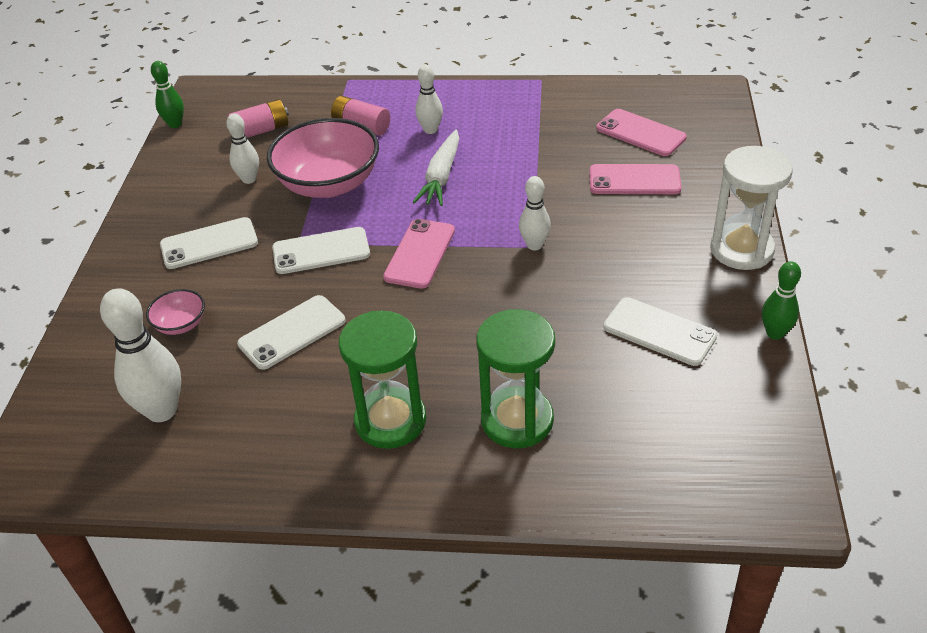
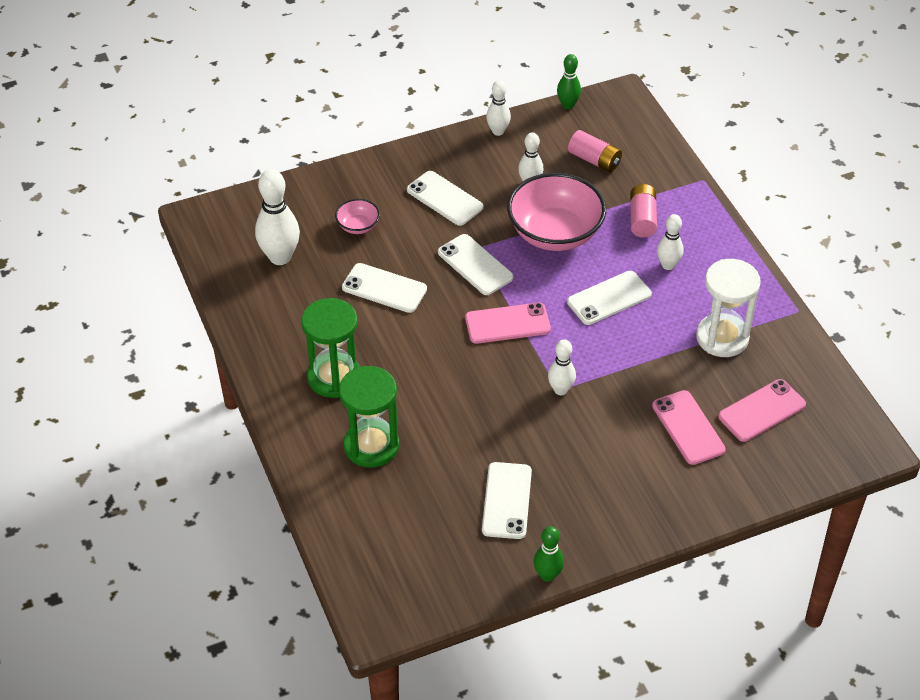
camera: 60 degrees right, 5 degrees up
white carrot [413,130,460,206] -> white phone [567,271,652,325]
pink phone [596,109,687,156] -> pink phone turned 45 degrees clockwise [718,379,806,442]
white hourglass [710,146,793,270] -> white hourglass moved to [696,259,761,357]
none -> white bowling pin [486,80,511,136]

